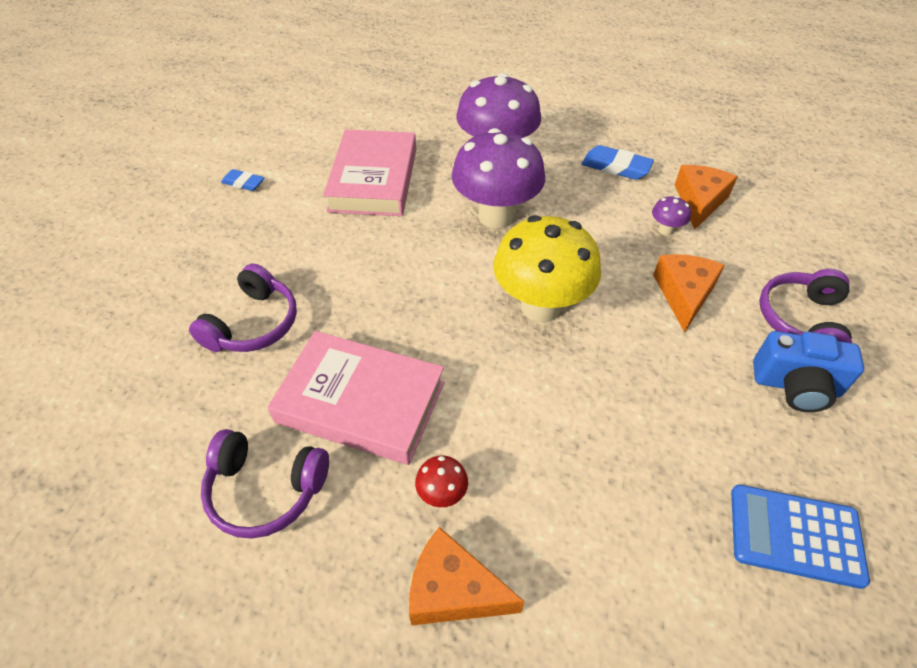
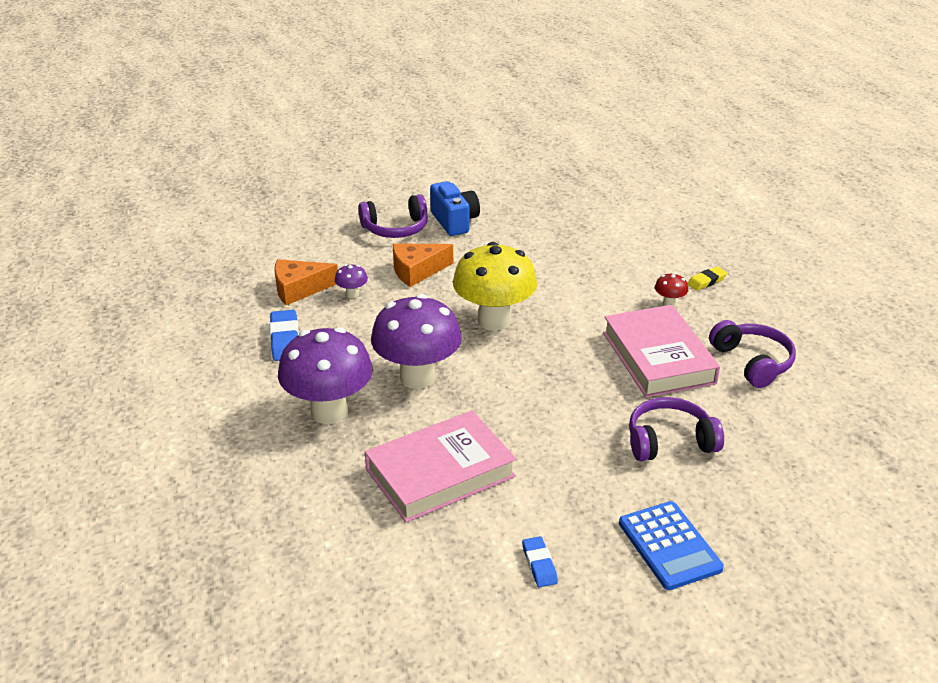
camera: 125 degrees left, 15 degrees down
orange cheese [409,527,525,625] -> yellow eraser [687,266,727,291]
blue calculator [731,485,870,589] -> blue calculator moved to [619,501,724,590]

